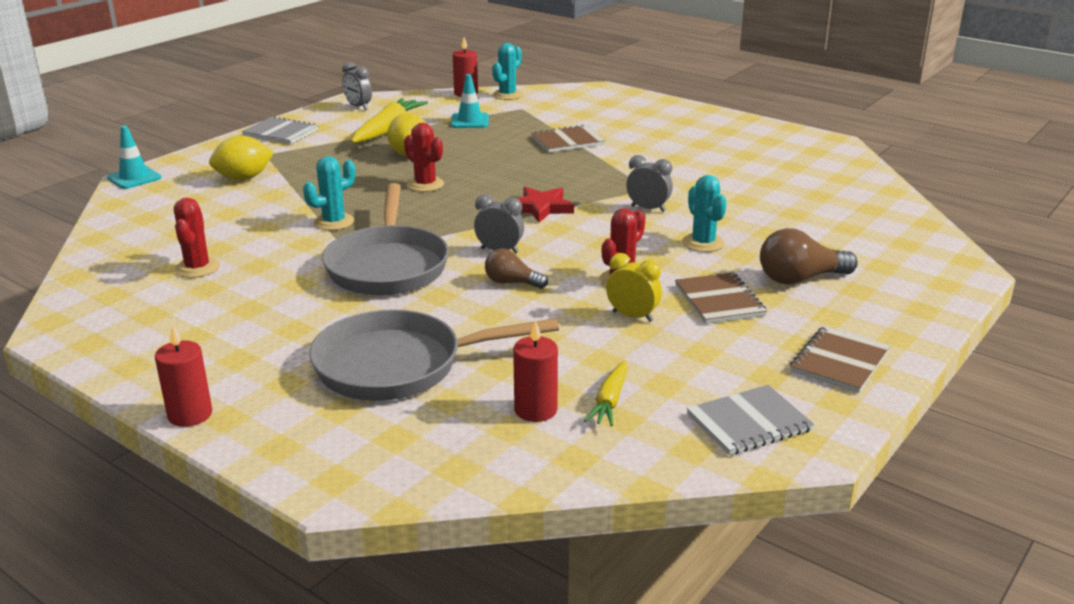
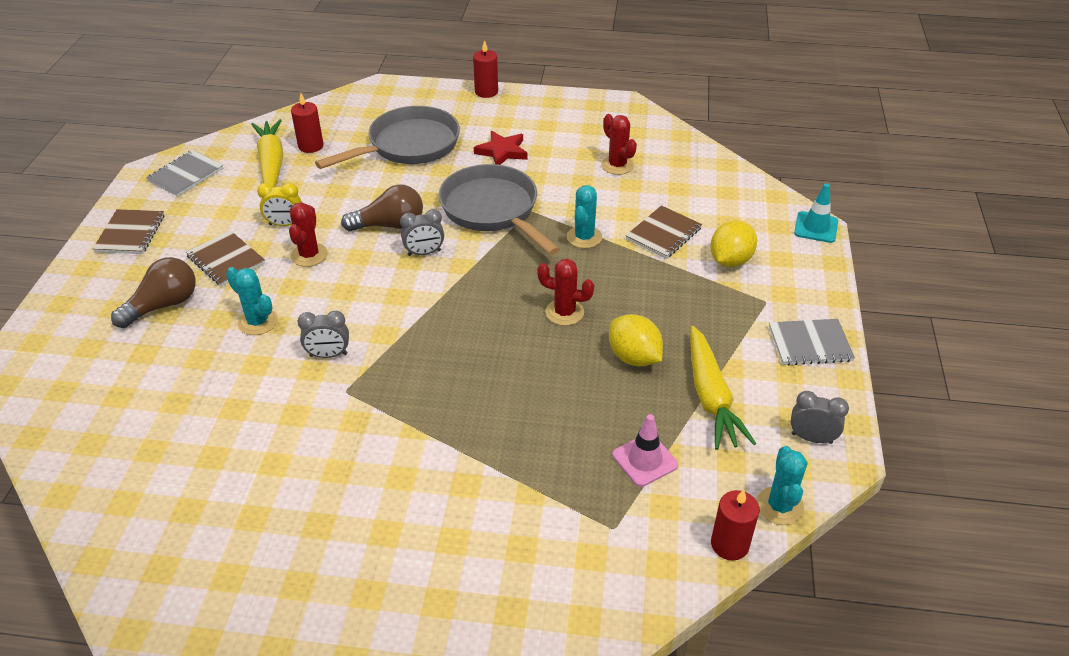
camera: 150 degrees right, 15 degrees up
turquoise traffic cone [451,74,489,128] -> pink traffic cone [612,414,678,487]
brown light bulb [485,249,548,289] -> brown light bulb [341,184,423,231], size x1.59
turquoise cactus [492,43,523,100] -> turquoise cactus moved to [757,446,807,525]
red star [517,187,574,222] -> red star moved to [474,131,527,165]
brown notebook [531,124,605,152] -> brown notebook moved to [626,205,702,259]
yellow carrot [584,360,628,426] -> yellow carrot [251,119,283,188], size x1.81

